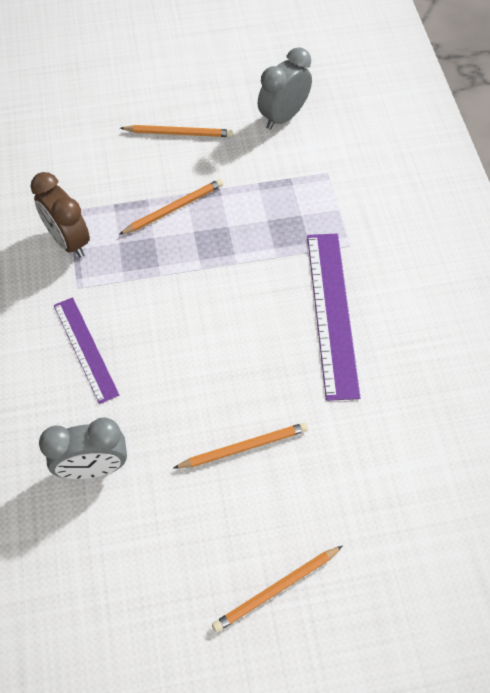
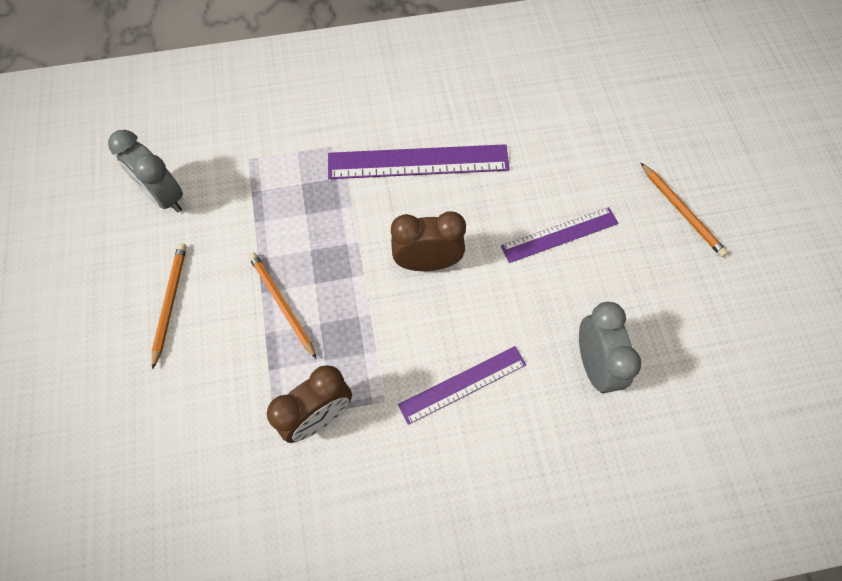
camera: 90 degrees left, 5 degrees up
orange pencil [174,422,308,469] -> purple ruler [501,207,619,263]
none -> brown clock [391,211,466,271]

